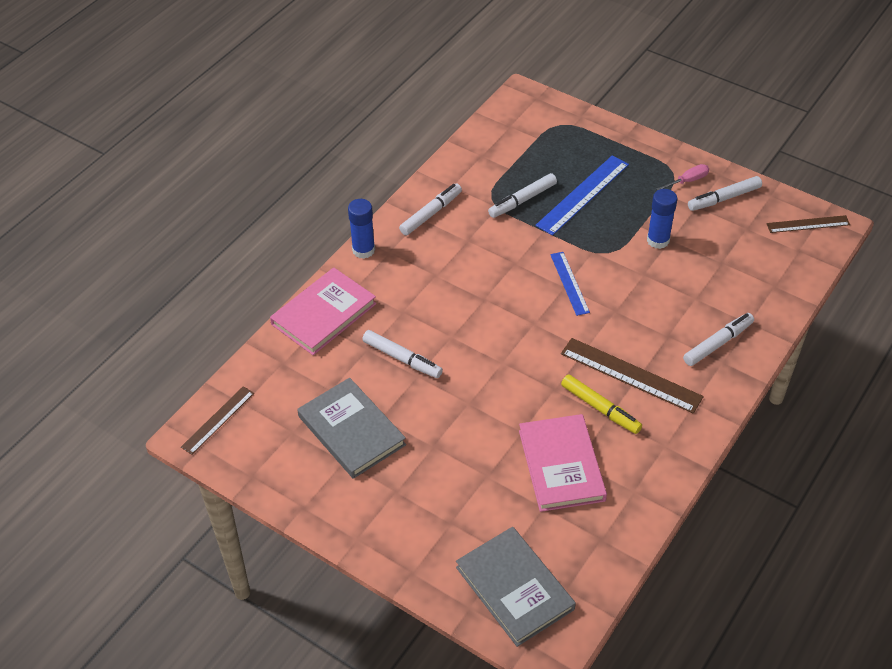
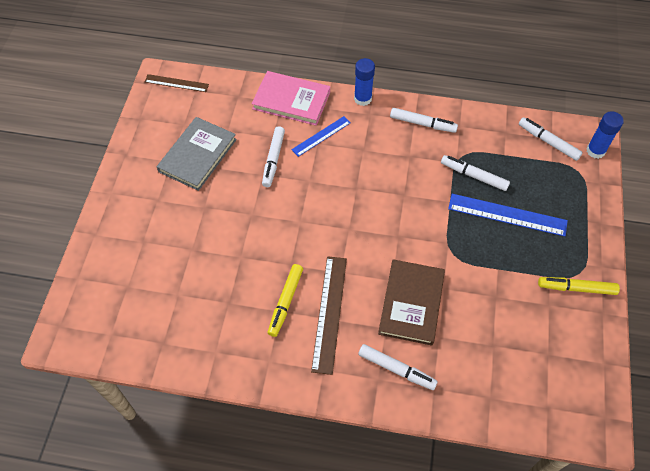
camera: 65 degrees right, 10 degrees up
grey book [456,527,576,647] -> none
pink book [519,414,607,512] -> none
blue ruler [550,252,590,316] -> blue ruler moved to [291,116,351,157]
blue glue stick [647,189,678,249] -> blue glue stick moved to [586,111,624,159]
pink screwdriver [656,164,709,190] -> yellow marker [538,277,620,295]
white marker [688,176,762,211] -> white marker moved to [519,117,583,161]
brown ruler [767,215,850,233] -> none
none -> brown book [378,259,445,346]

